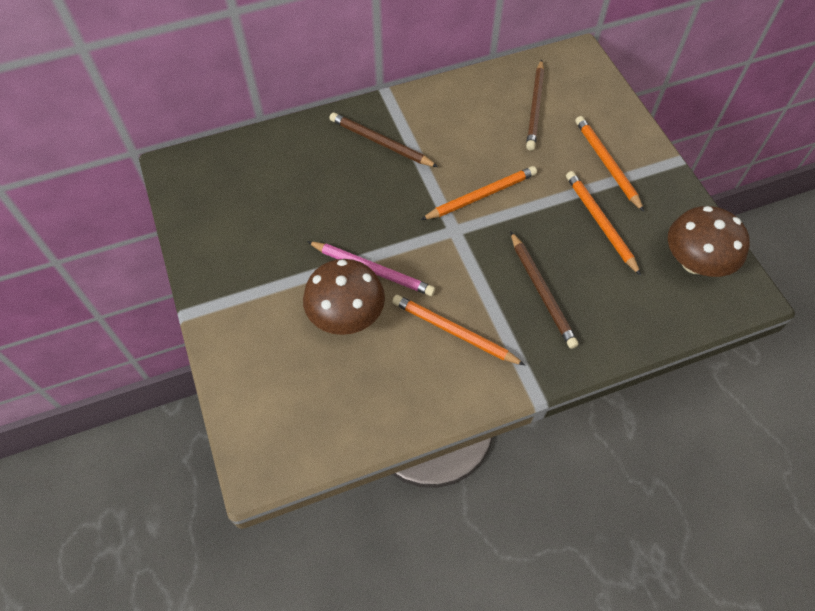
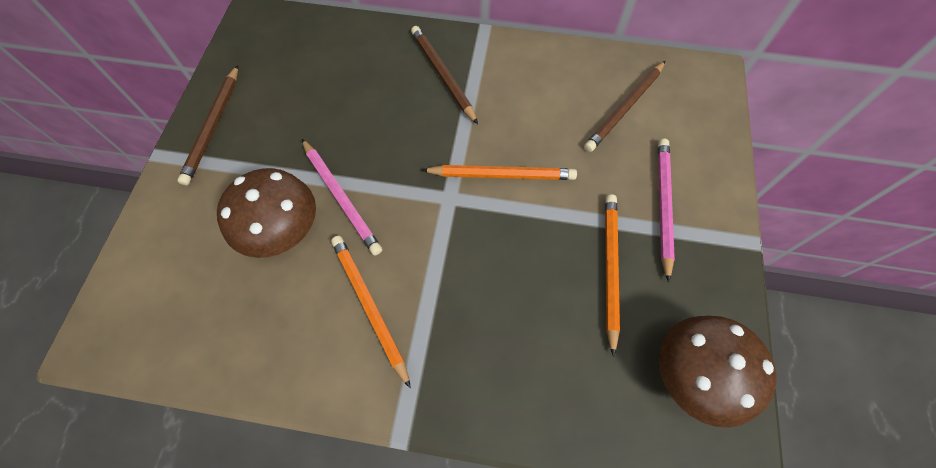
camera: 30 degrees right, 5 degrees up
brown pencil [510,231,579,349] -> brown pencil moved to [177,65,238,185]
orange pencil [575,116,644,212] -> pink pencil [658,139,675,283]

